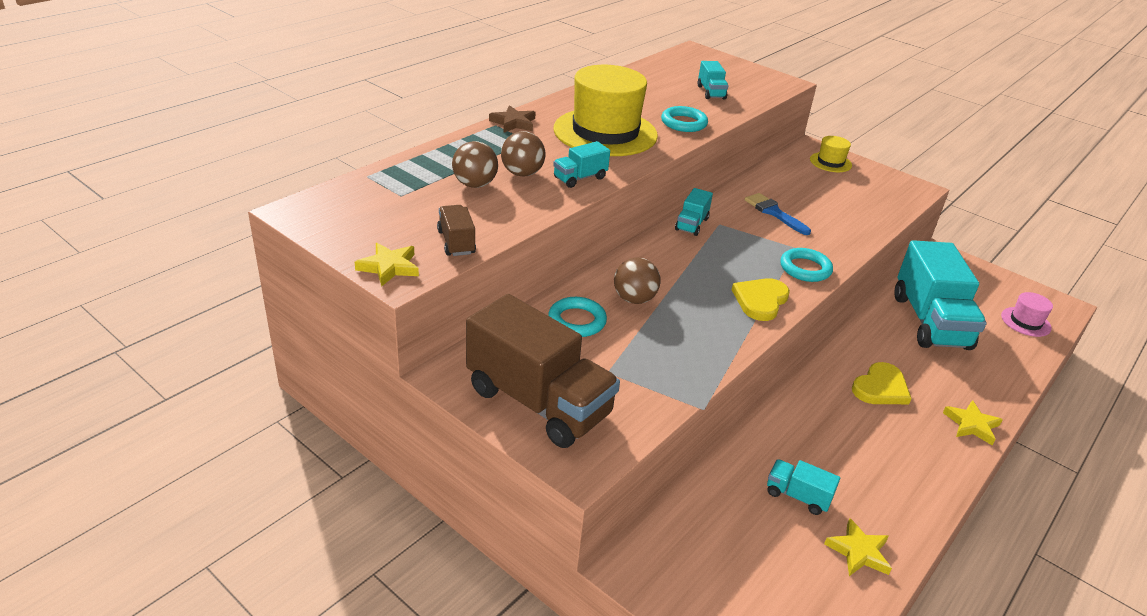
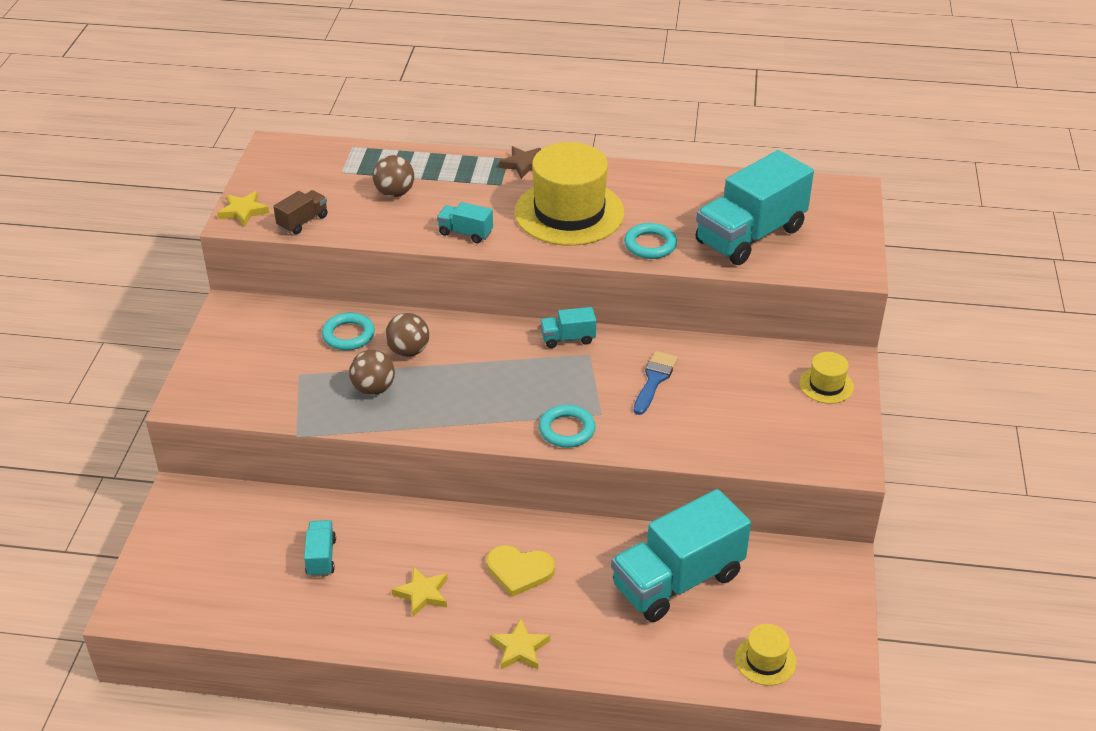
camera: 60 degrees right, 5 degrees up
brown truck [466,294,620,448] -> none
brown ball [501,131,546,177] -> brown ball moved to [349,350,395,395]
turquoise truck [697,61,729,100] -> turquoise truck [695,150,814,265], size x2.24
yellow heart [732,278,790,321] -> none
yellow star [824,518,892,576] -> yellow star moved to [392,566,448,618]
pink hat [1001,292,1053,337] -> yellow hat [735,624,796,686]

